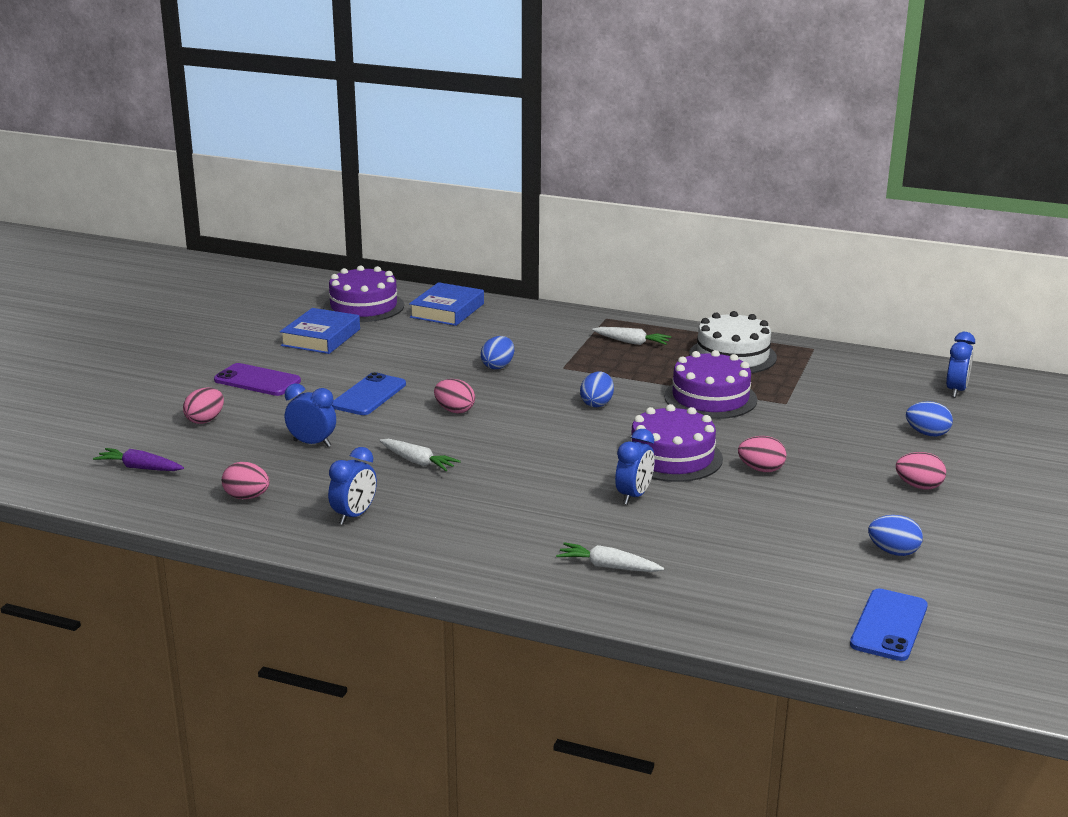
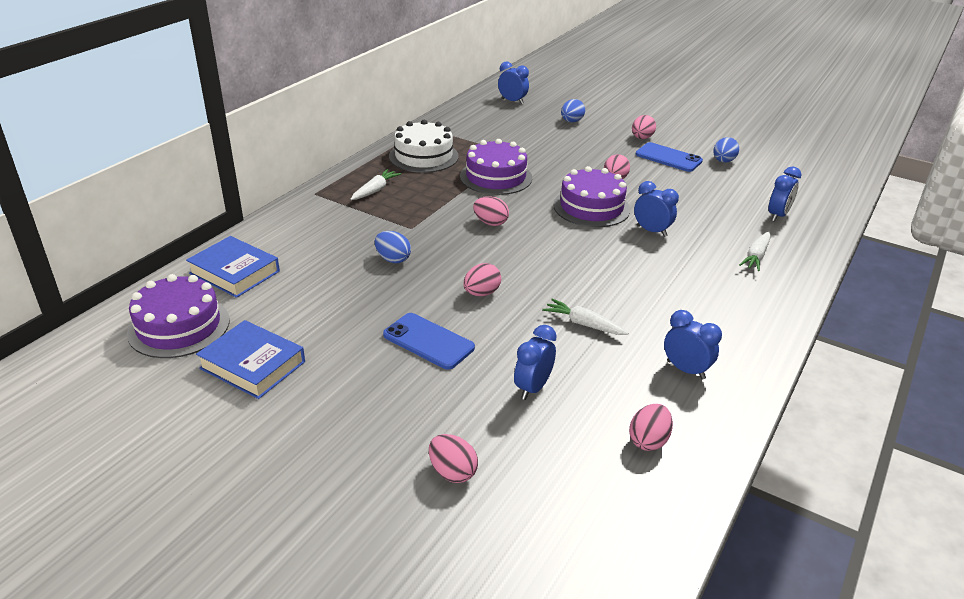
camera: 80 degrees left, 10 degrees up
purple carrot [93,448,184,471] -> none
purple phone [214,363,301,396] -> none
white carrot [379,439,461,471] -> white carrot turned 105 degrees counterclockwise [543,299,629,335]
blue egg [580,372,614,407] -> pink egg [473,196,509,226]
blue phone [850,588,928,661] -> blue phone moved to [636,142,703,172]
none -> blue clock [768,166,801,222]

